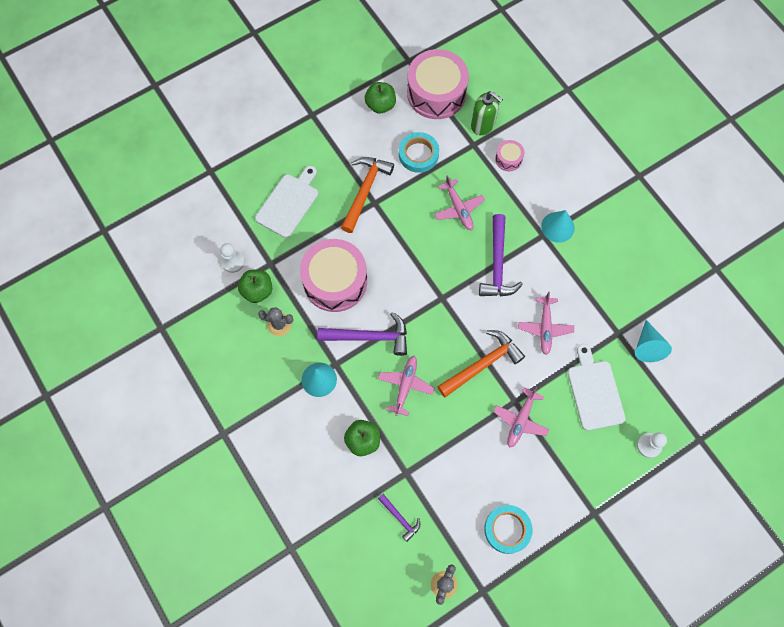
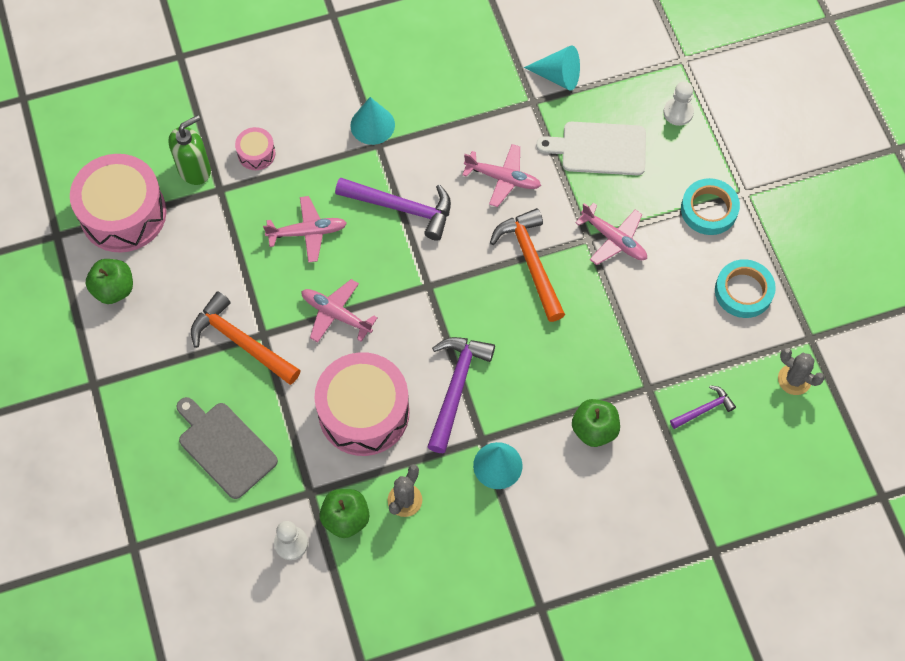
camera: 75 degrees left, 5 degrees down
white cutting board [255,166,318,238] -> grey cutting board [177,397,278,499]
pink plane [378,356,434,416] -> pink plane moved to [301,279,378,343]
turquoise tape [399,132,439,173] -> turquoise tape moved to [681,178,740,235]

